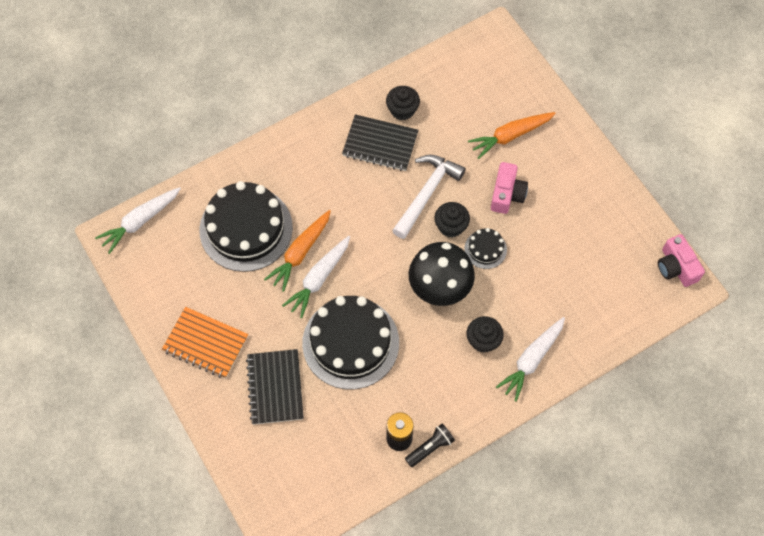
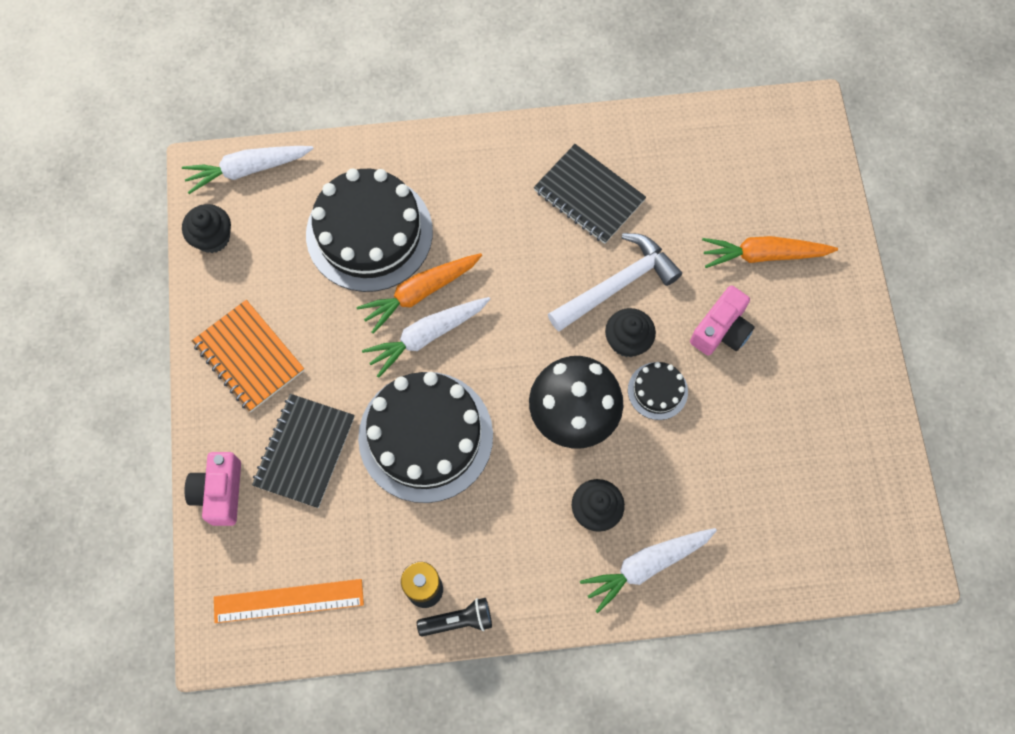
camera: 25 degrees right, 5 degrees up
black cupcake [386,86,420,120] -> black cupcake moved to [182,204,231,253]
pink camera [658,234,705,287] -> pink camera moved to [185,452,241,526]
none -> orange ruler [214,579,364,623]

